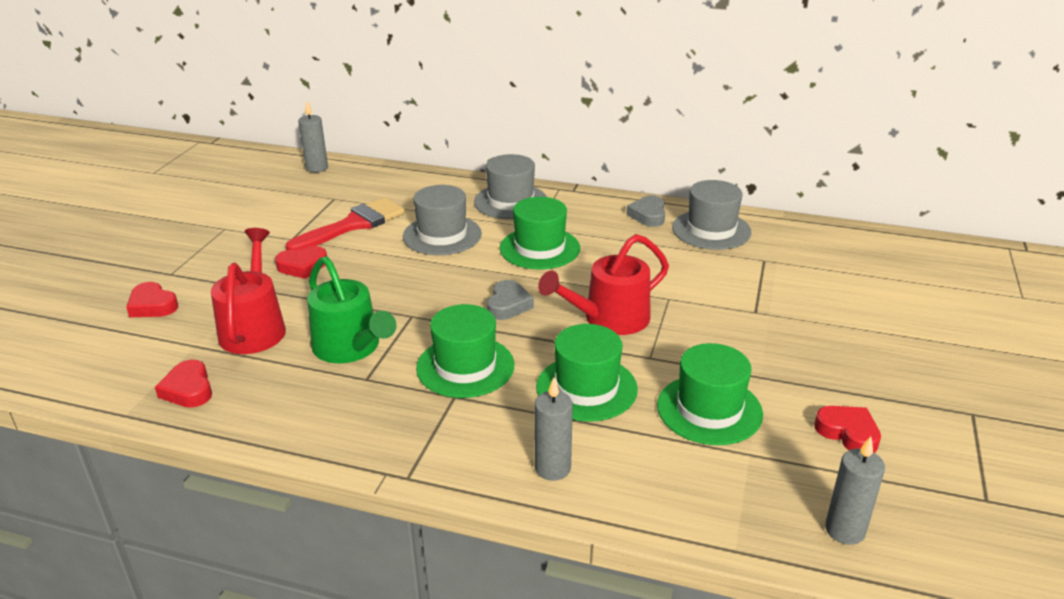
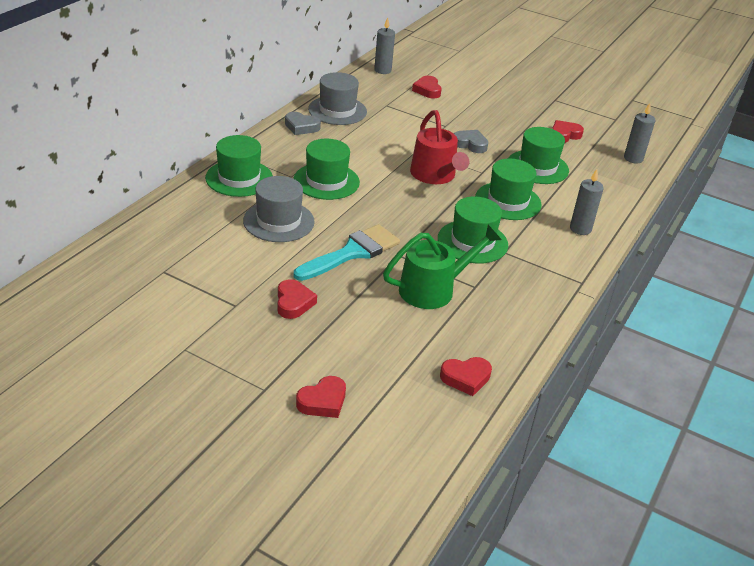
camera: 80 degrees left, 5 degrees up
red watering can [211,228,286,354] -> none
red brush [285,198,405,251] -> none
grey candle [298,101,328,173] -> grey candle moved to [374,17,395,74]
grey hat [474,154,547,219] -> green hat [205,135,273,197]
grey heart [487,280,534,320] -> grey heart moved to [454,130,488,153]
none -> turquoise brush [294,224,400,281]
none -> red heart [412,76,442,99]

